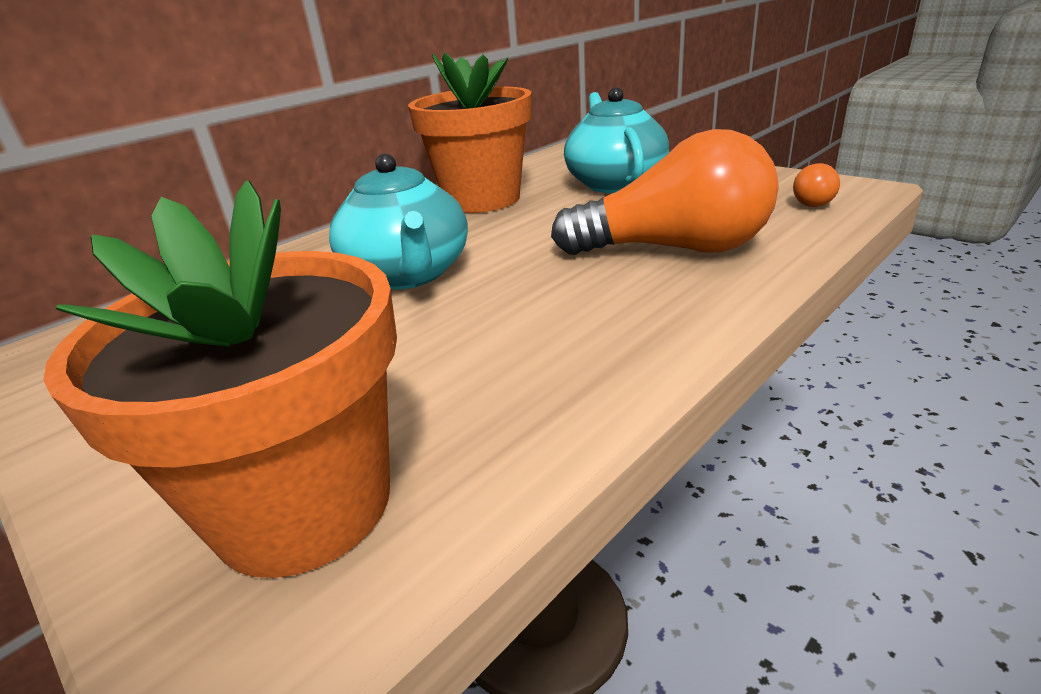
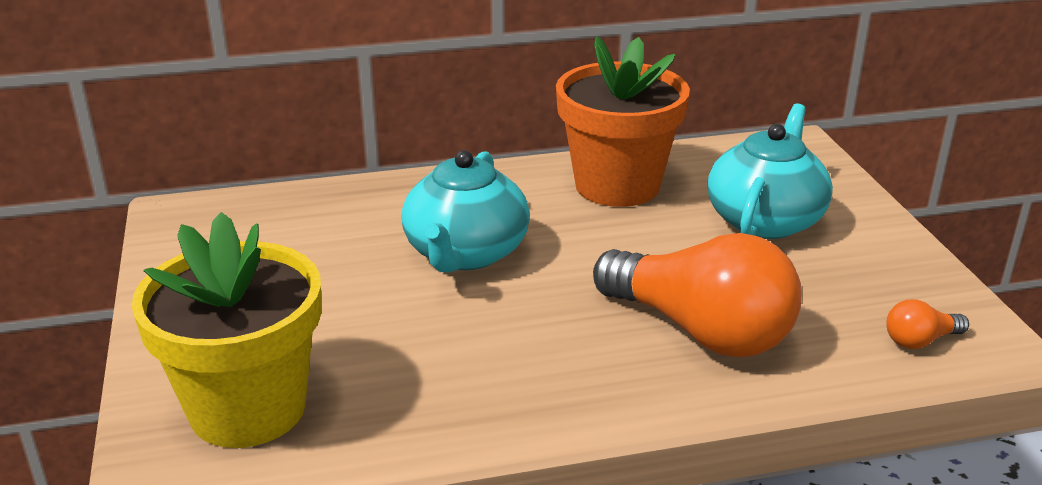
camera: 30 degrees right, 0 degrees up
orange flower pot [43,181,397,578] -> yellow flower pot [131,212,321,448]

